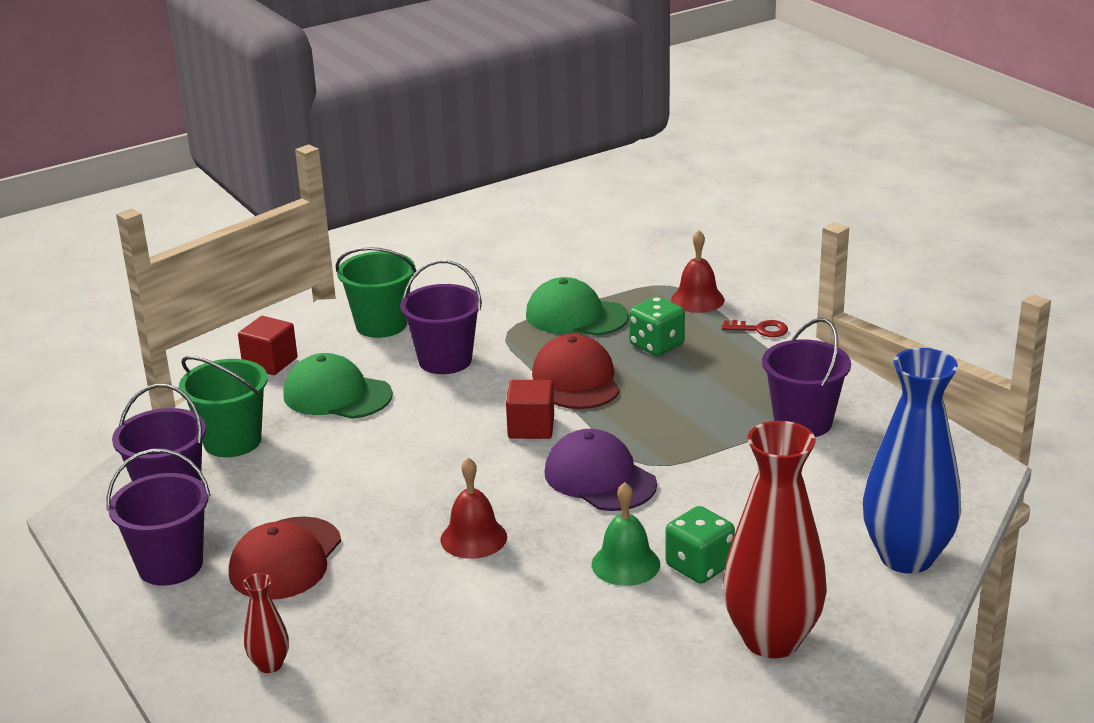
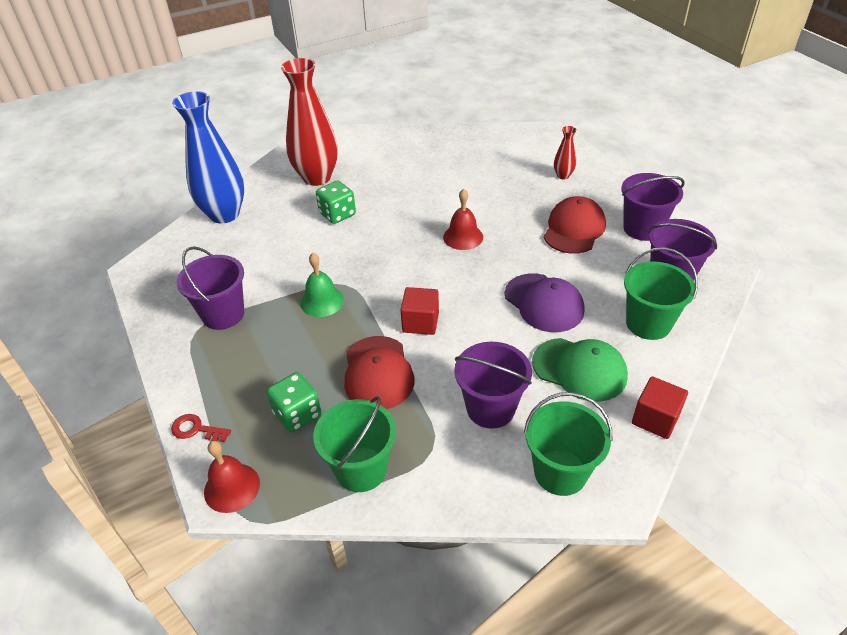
camera: 175 degrees left, 15 degrees up
green cap [526,277,629,336] -> green bucket [313,396,396,492]
purple cap [545,429,657,511] -> purple cap moved to [505,273,584,332]
green bell [592,482,660,586] -> green bell moved to [300,253,344,317]

